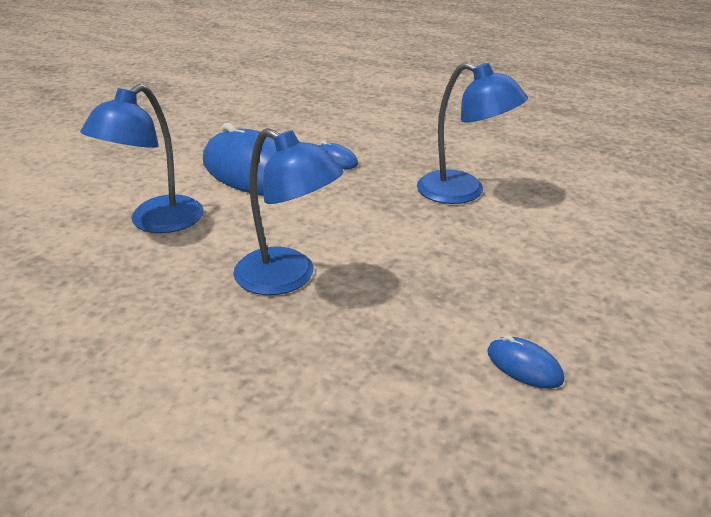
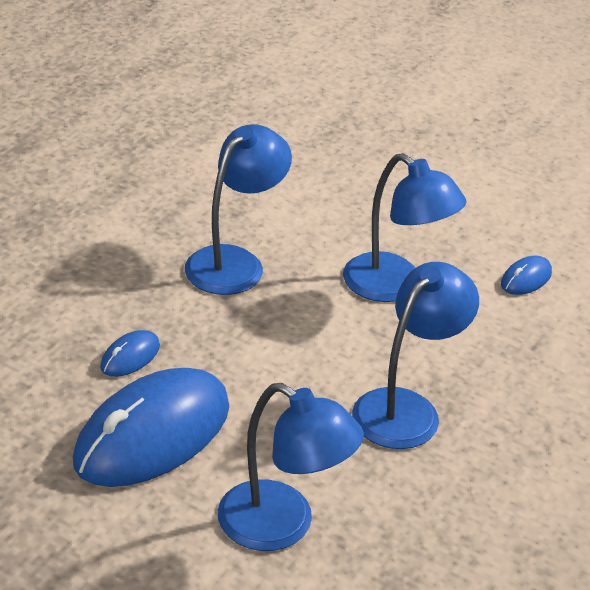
camera: 90 degrees left, 5 degrees up
none -> blue lamp [343,153,467,302]

